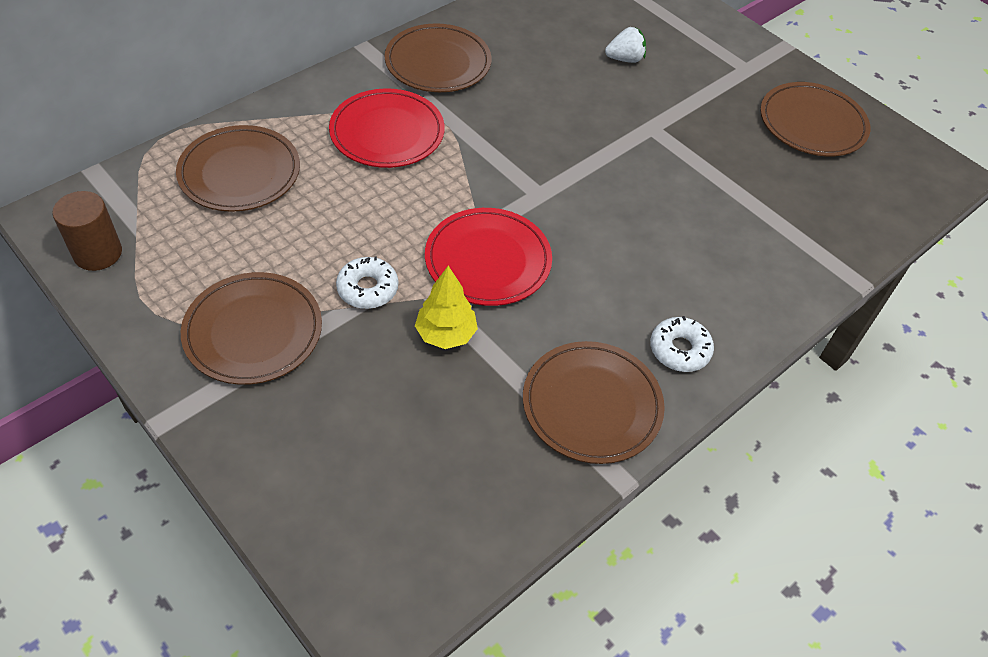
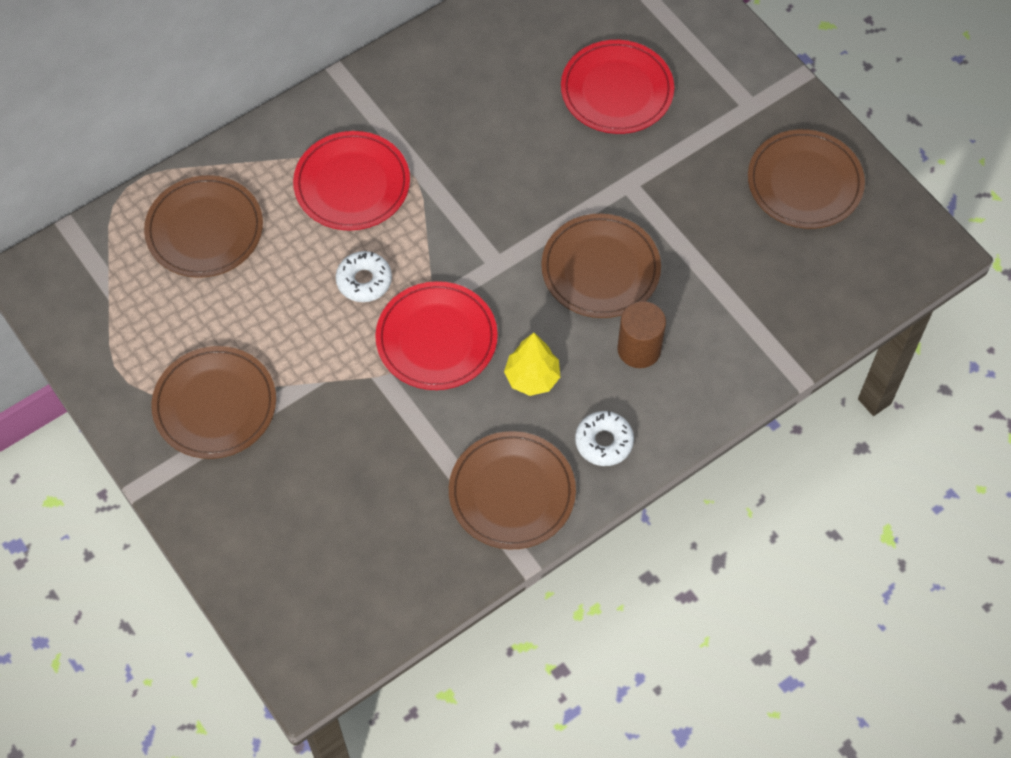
camera: 10 degrees right, 10 degrees up
brown cylinder [52,191,122,271] -> brown cylinder moved to [617,301,666,368]
white donut [336,256,398,309] -> white donut moved to [336,251,392,302]
brown plate [385,23,492,92] -> brown plate moved to [541,214,661,318]
yellow tree [415,266,478,349] -> yellow tree moved to [504,333,560,396]
white strawberry [605,27,646,63] -> red plate [561,40,674,134]

